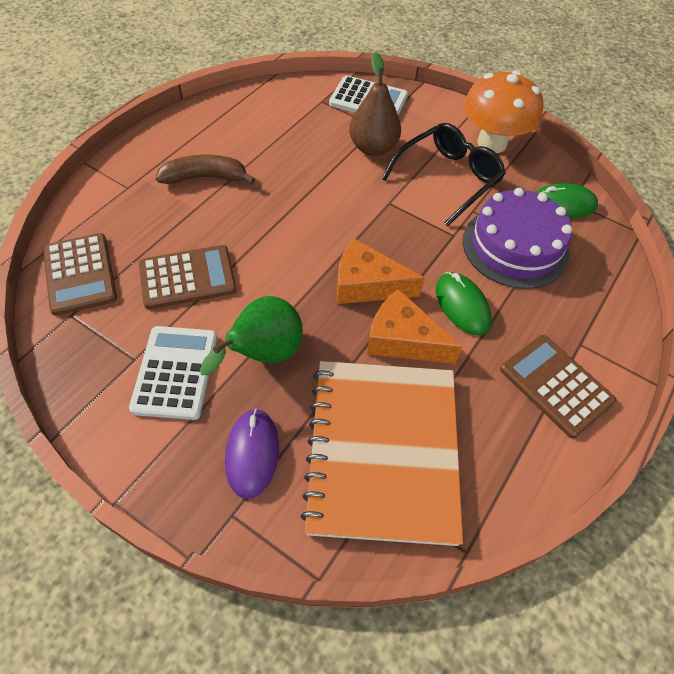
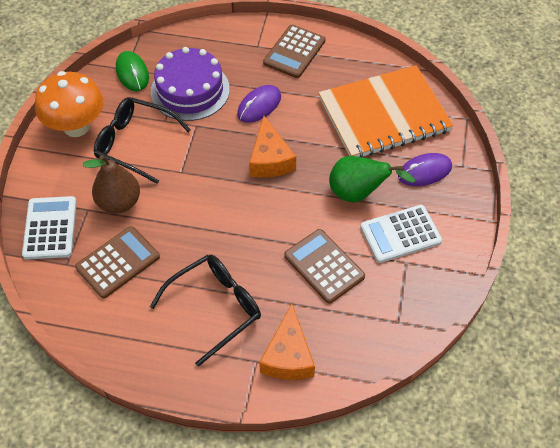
camera: 110 degrees left, 0 degrees up
brown calculator [43,233,117,316] -> brown calculator moved to [75,226,160,298]
brown banana [156,155,255,184] -> black glasses [150,255,261,367]
orange cheese [367,289,462,364] -> orange cheese moved to [259,304,315,380]
green mouse [435,272,492,336] -> purple mouse [237,85,281,123]

